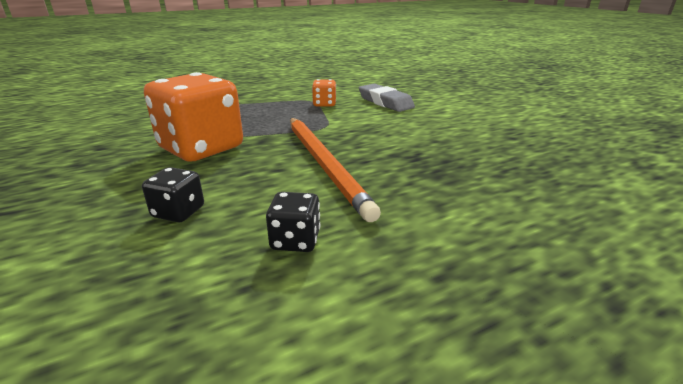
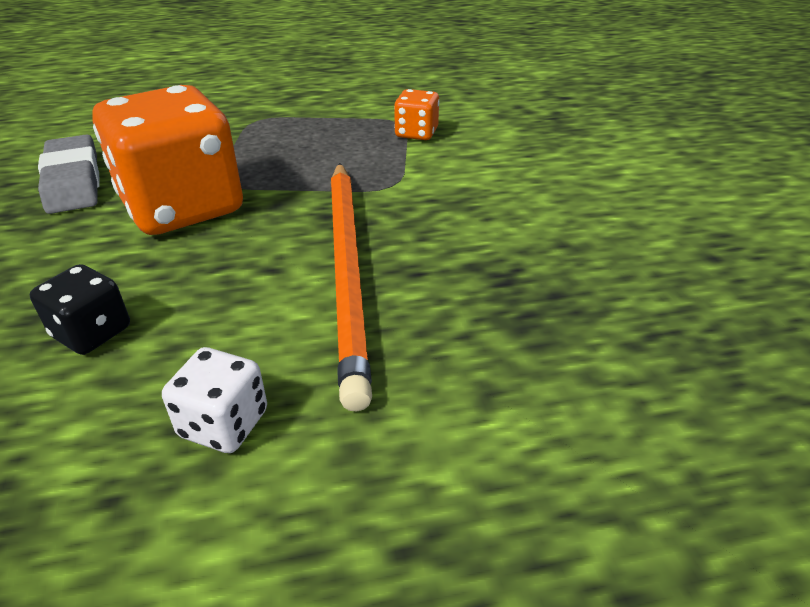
camera: 15 degrees right, 10 degrees up
black dice [266,192,320,252] -> white dice [162,347,267,453]
grey eraser [359,84,415,112] -> grey eraser moved to [38,134,100,214]

